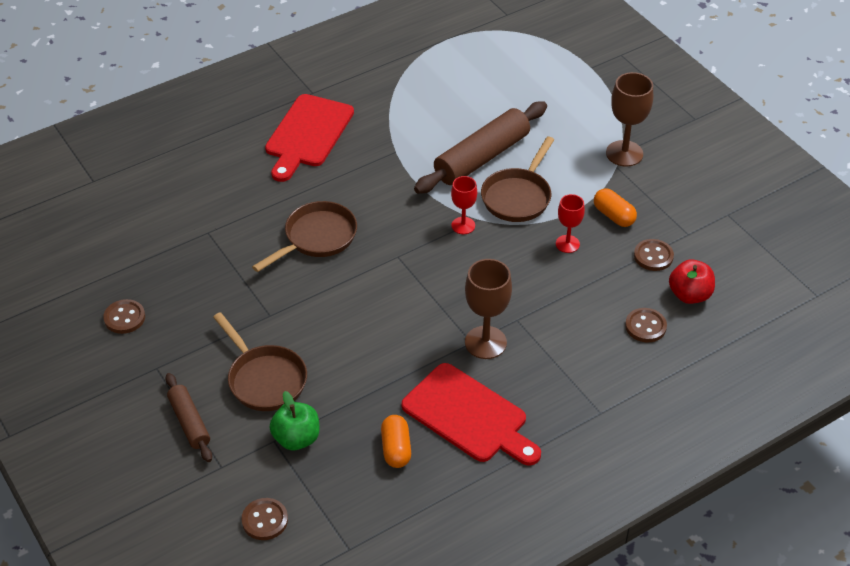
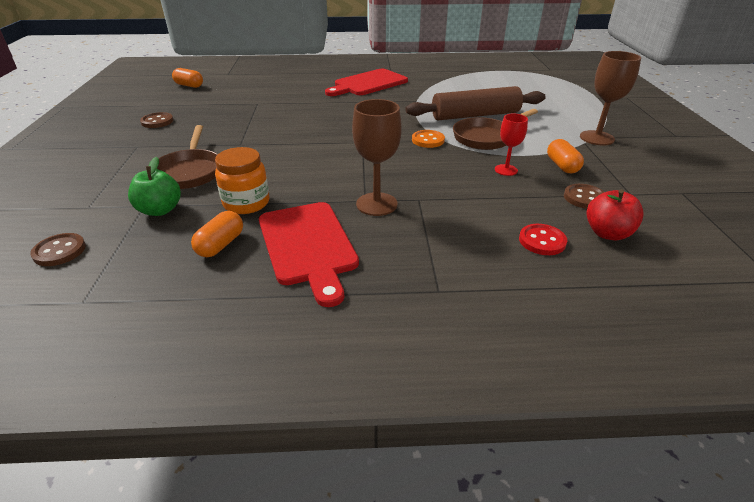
camera: 30 degrees right, 10 degrees down
brown rolling pin [165,373,212,462] -> none
brown pan [252,201,357,272] -> none
red goblet [451,176,477,234] -> orange button [412,130,445,148]
brown button [625,308,667,342] -> red button [519,224,567,255]
none -> orange capsule [172,68,203,88]
none -> orange jar [215,147,269,214]

